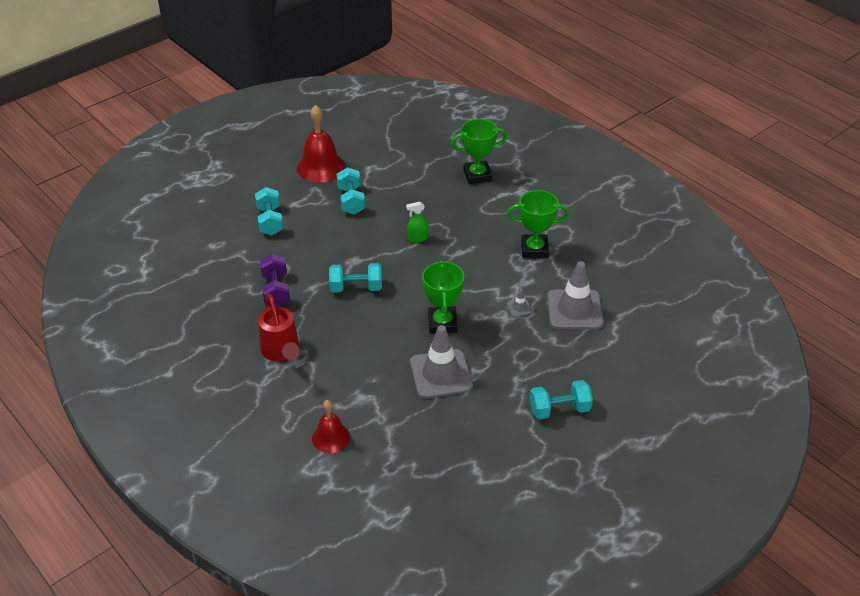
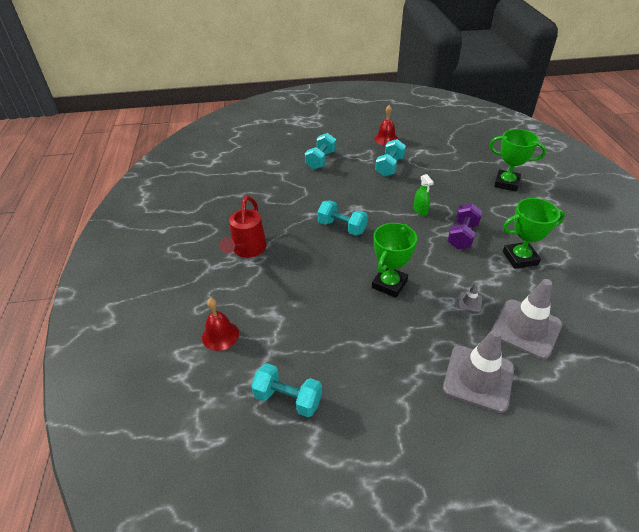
camera: 35 degrees right, 0 degrees up
purple dumbbell [260,254,290,307] -> purple dumbbell moved to [448,203,483,249]
red bell [297,105,345,183] -> red bell [374,105,398,146], size x0.61
green spray bottle [406,202,429,243] -> green spray bottle turned 135 degrees counterclockwise [413,174,434,216]
grey traffic cone [410,325,473,399] -> grey traffic cone moved to [443,329,514,413]
green trophy [507,190,569,258] -> green trophy turned 45 degrees counterclockwise [503,198,565,269]
turquoise dumbbell [529,380,593,419] -> turquoise dumbbell moved to [251,363,322,417]

